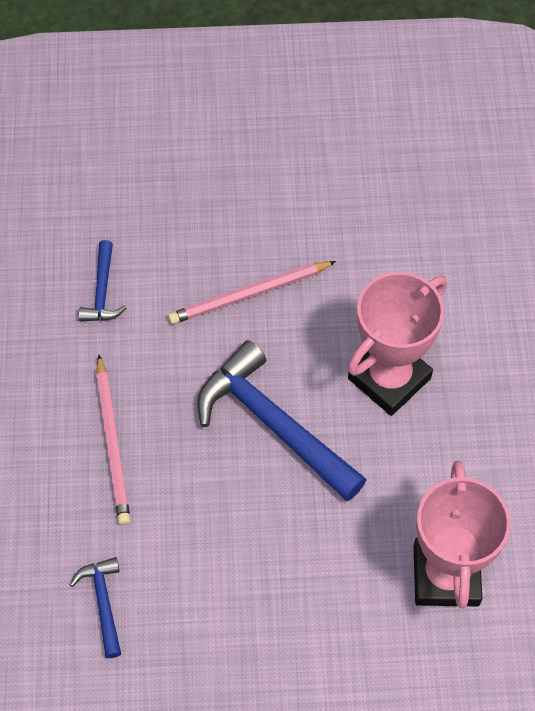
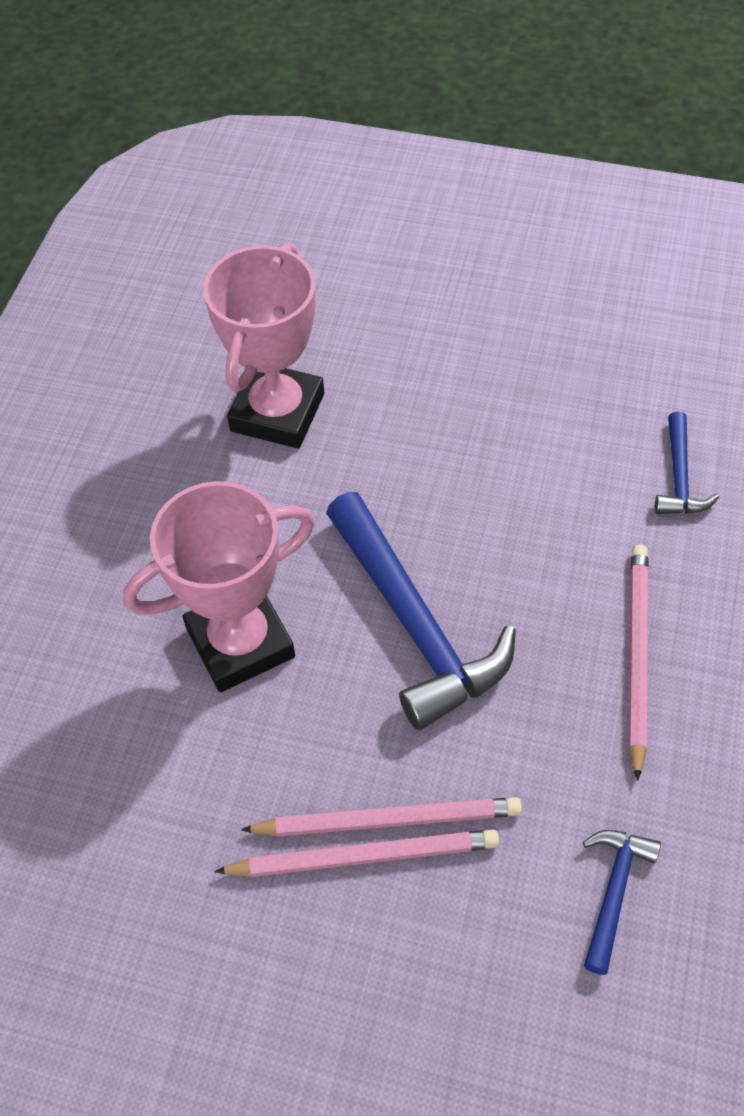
camera: 160 degrees left, 5 degrees down
none -> pink pencil [214,829,499,877]

